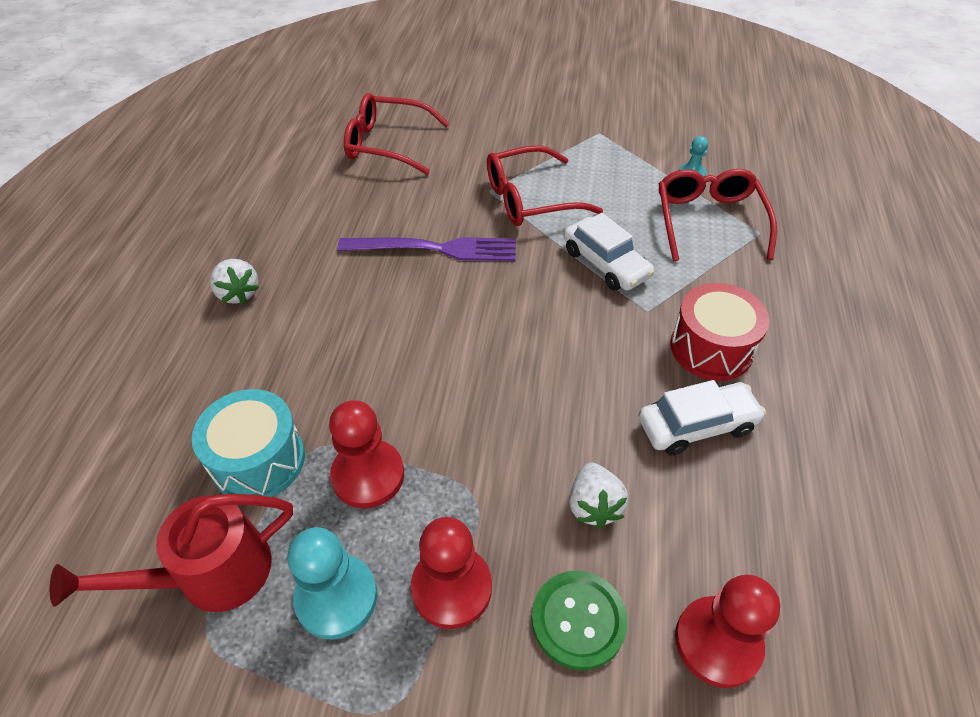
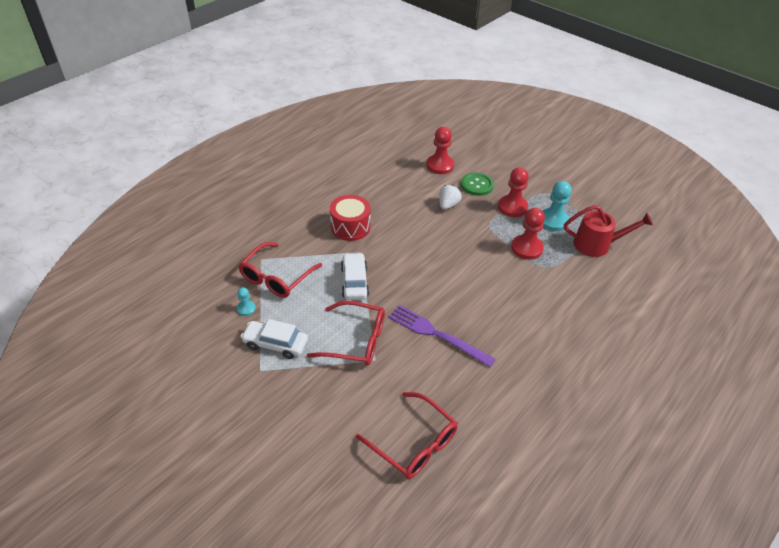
camera: 150 degrees left, 5 degrees down
turquoise drum [192,389,305,497] -> none
white strawberry [210,259,259,304] -> none
white car [639,380,766,456] -> white car moved to [241,319,308,359]

